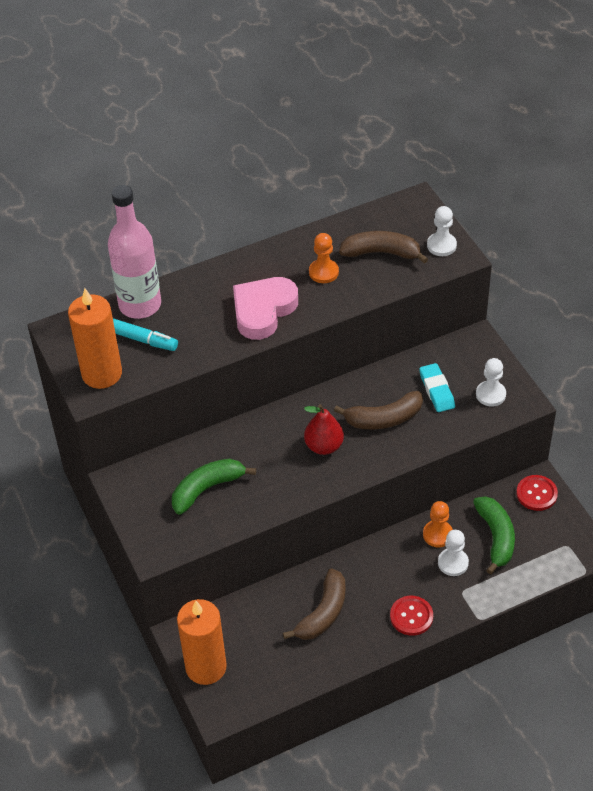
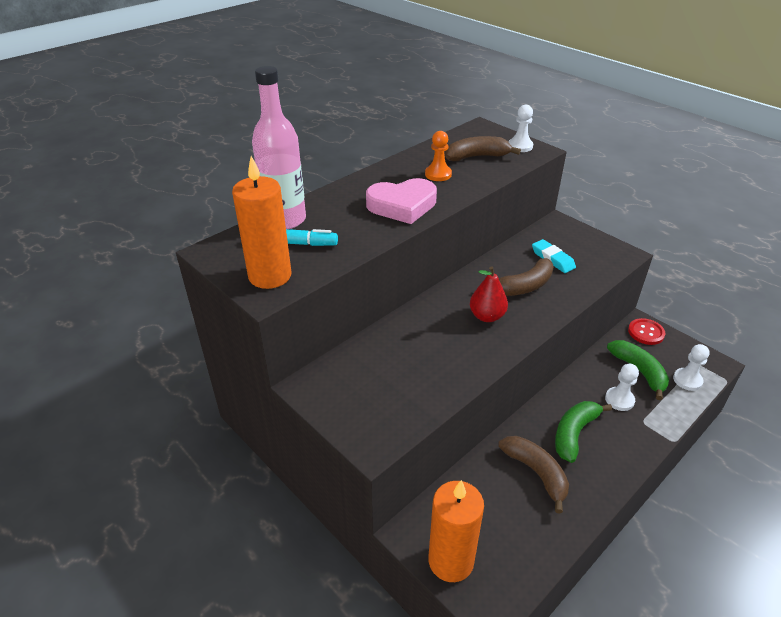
camera: 20 degrees left, 10 degrees down
green banana [172,459,256,515] -> green banana moved to [555,401,612,463]
pink heart [233,277,298,340] -> pink heart turned 120 degrees counterclockwise [366,178,437,224]
brown banana [283,568,346,640] -> brown banana turned 45 degrees counterclockwise [498,436,569,514]
red button [390,596,433,636] -> none
orange pawn [423,501,453,547] -> none
white pawn [476,358,506,406] -> white pawn moved to [673,344,709,391]

